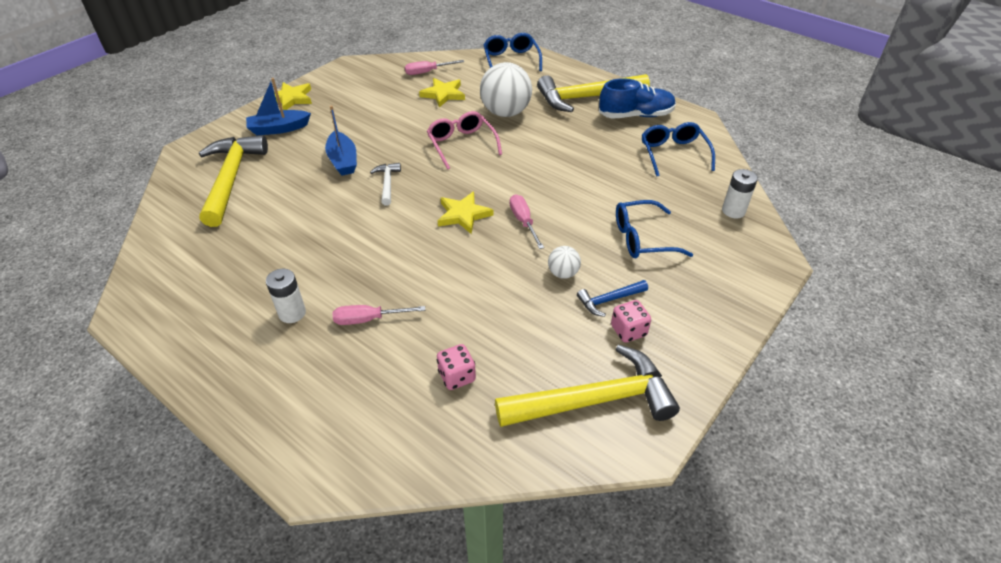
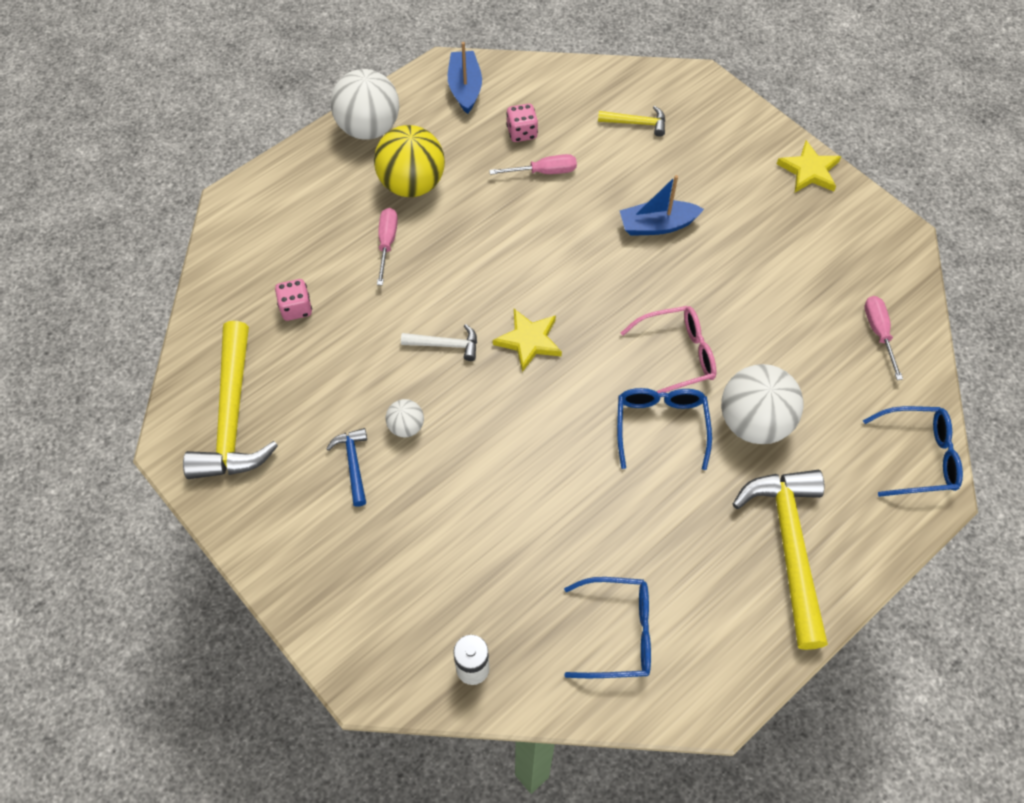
camera: 100 degrees right, 15 degrees up
yellow hammer [199,135,268,227] -> yellow hammer [598,106,665,137], size x0.47
blue boat [246,78,311,135] -> blue boat moved to [448,42,482,114]
white battery [266,269,306,323] -> yellow ball [374,125,445,197]
white hammer [370,163,401,206] -> white hammer moved to [401,324,477,361]
yellow star [419,78,465,107] -> none
pink screwdriver [510,194,544,249] -> pink screwdriver moved to [489,154,577,175]
blue shoe [599,78,676,119] -> none
pink dice [611,300,651,343] -> pink dice moved to [506,104,538,142]
blue glasses [616,200,693,258] -> blue glasses moved to [617,388,712,470]
none -> white ball [331,69,399,140]

